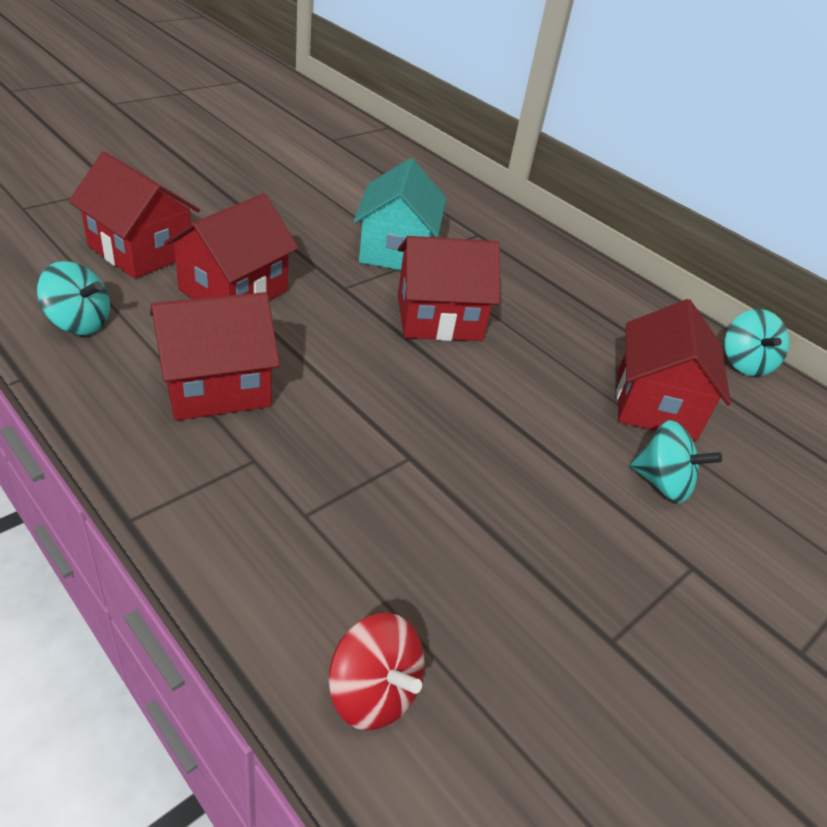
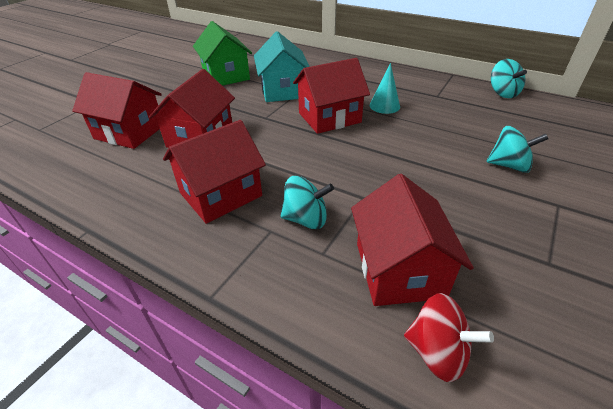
camera: 10 degrees left, 0 degrees up
turquoise spinning top [37,261,110,335] -> turquoise spinning top moved to [281,176,334,229]
red house [616,299,731,440] -> red house moved to [351,174,474,306]
none -> green house [193,21,252,86]
none -> turquoise cone [370,63,400,114]

